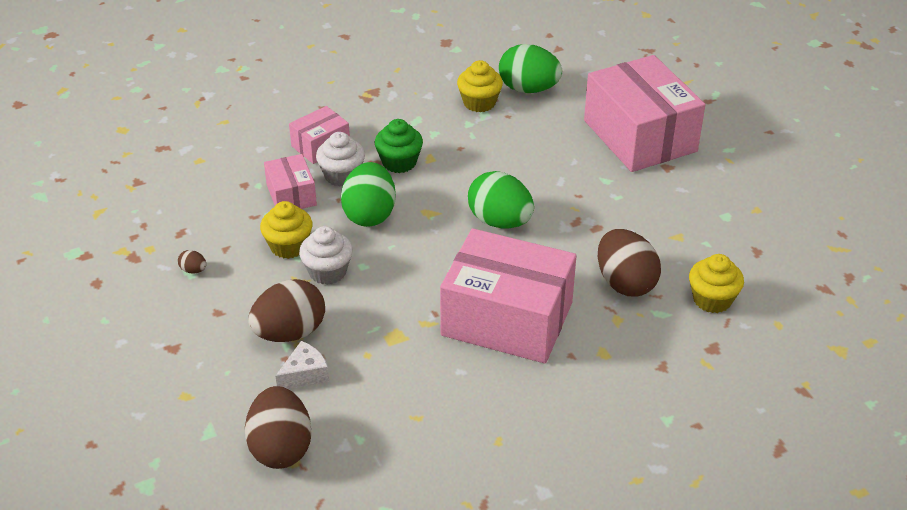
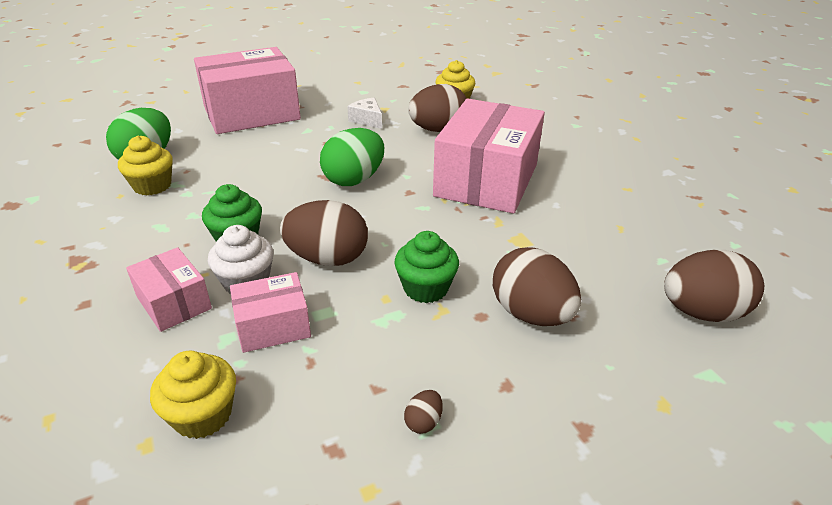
camera: 90 degrees left, 5 degrees down
yellow cupcake [260,201,312,259] -> yellow cupcake moved to [150,350,236,439]
white cheese [276,341,329,389] -> white cheese moved to [347,98,382,129]
white cupcake [299,226,353,285] -> green cupcake [394,231,459,303]
green egg [341,162,396,227] -> brown egg [280,200,368,266]

